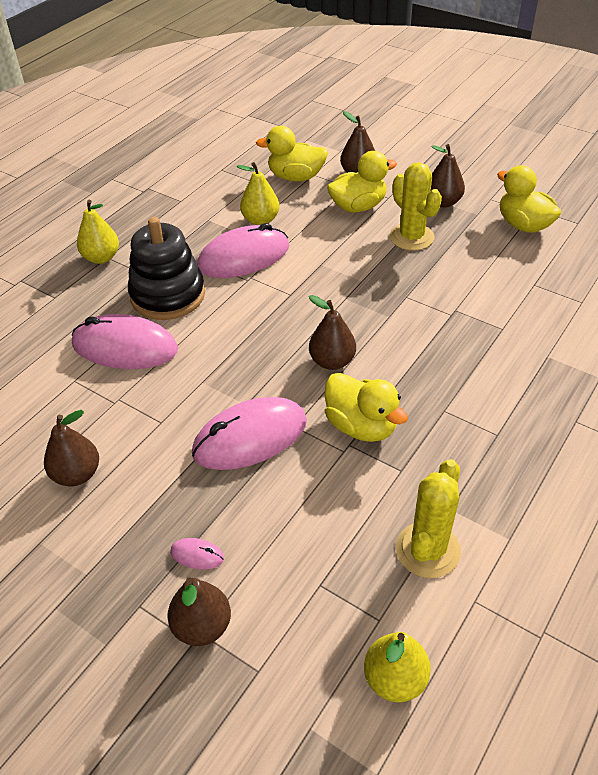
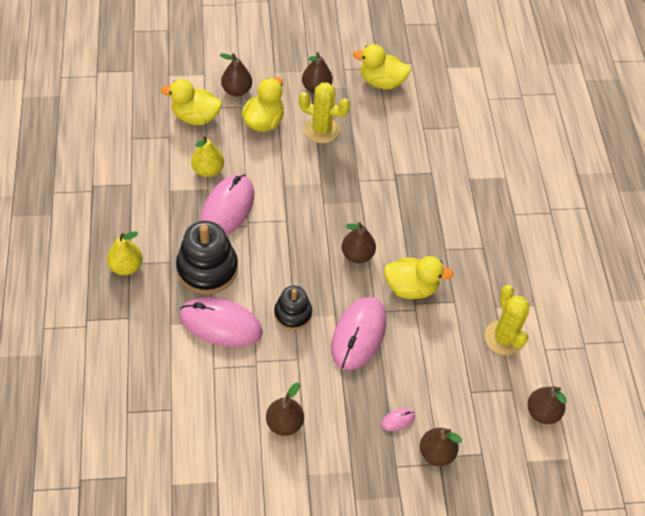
camera: 45 degrees left, 10 degrees up
pink mouse [72,314,178,369] -> pink mouse turned 45 degrees clockwise [180,297,263,347]
yellow duck [256,126,328,182] -> yellow duck turned 45 degrees clockwise [161,79,222,125]
yellow pear [364,632,431,702] -> brown pear [527,386,567,424]
none -> black stacking toy [274,285,312,330]

